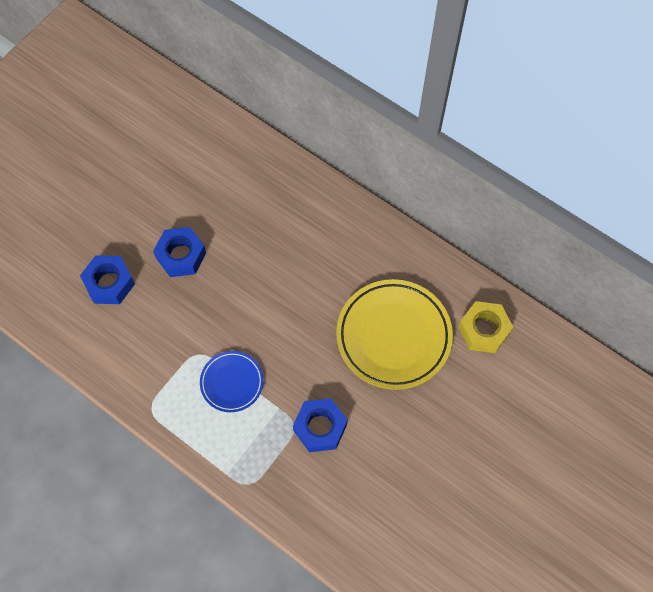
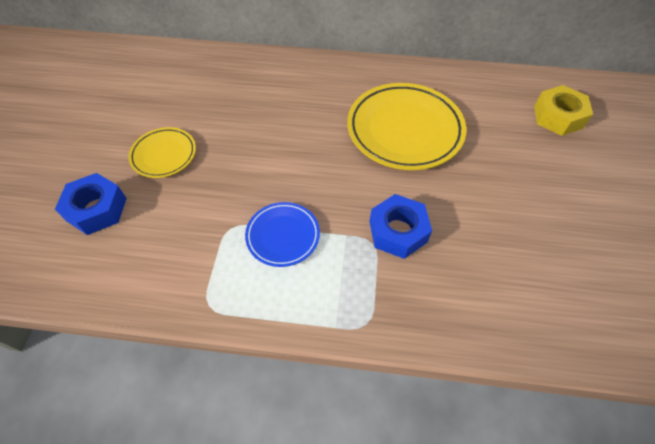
camera: 30 degrees left, 10 degrees down
blue nut [153,227,206,277] -> yellow plate [128,127,196,178]
yellow nut [458,301,513,353] -> yellow nut moved to [534,85,593,136]

